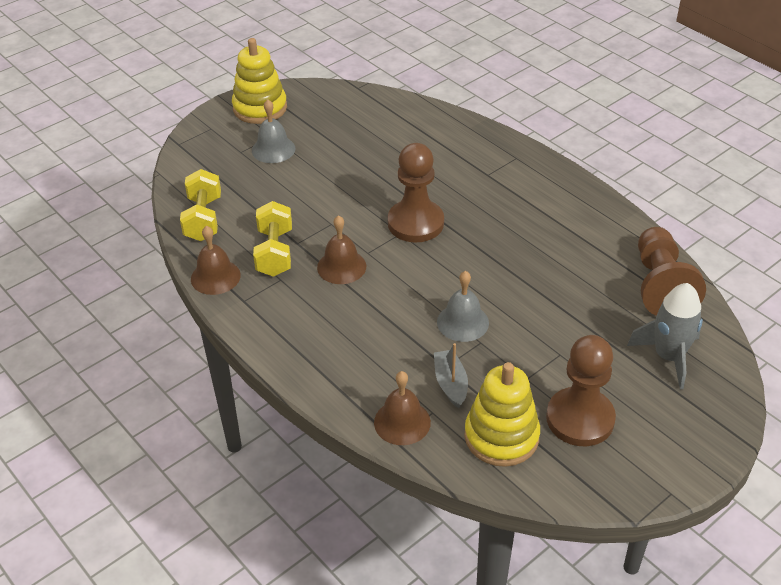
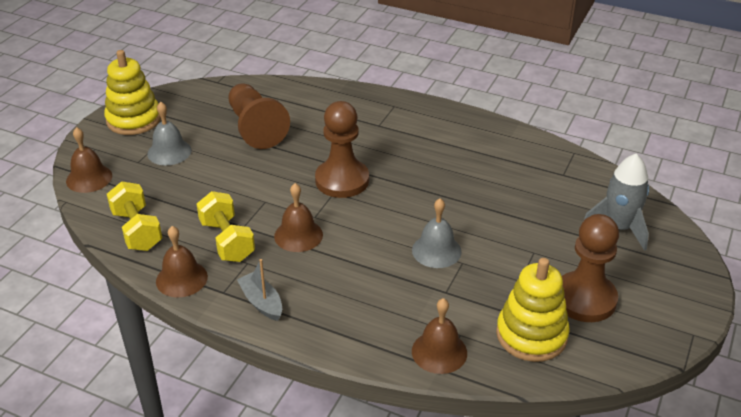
camera: 25 degrees left, 5 degrees down
grey boat [434,343,468,408] -> grey boat moved to [237,259,282,321]
brown pawn [638,227,706,316] -> brown pawn moved to [228,84,290,149]
none -> brown bell [66,127,112,193]

